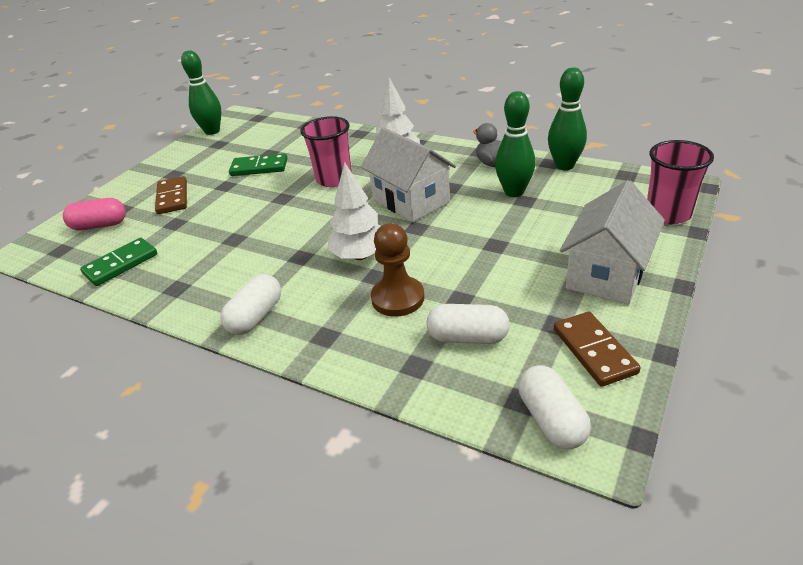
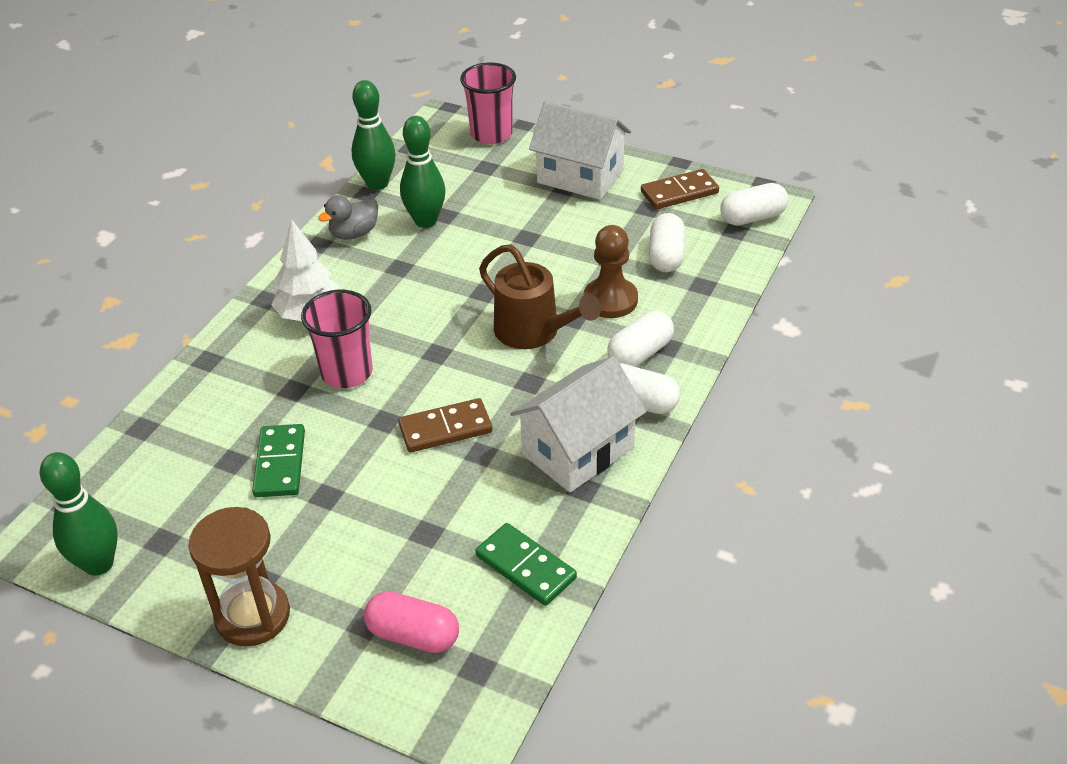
camera: 95 degrees left, 5 degrees up
pink capsule [63,198,126,231] -> pink capsule turned 60 degrees counterclockwise [364,591,459,653]
brown domino [155,176,187,214] -> brown domino moved to [398,398,493,452]
white tree [328,162,380,260] -> brown watering can [479,244,601,349]
white house [361,128,456,222] -> white house moved to [510,356,646,493]
none -> brown hourglass [188,507,290,647]
none -> white capsule [607,311,674,367]

